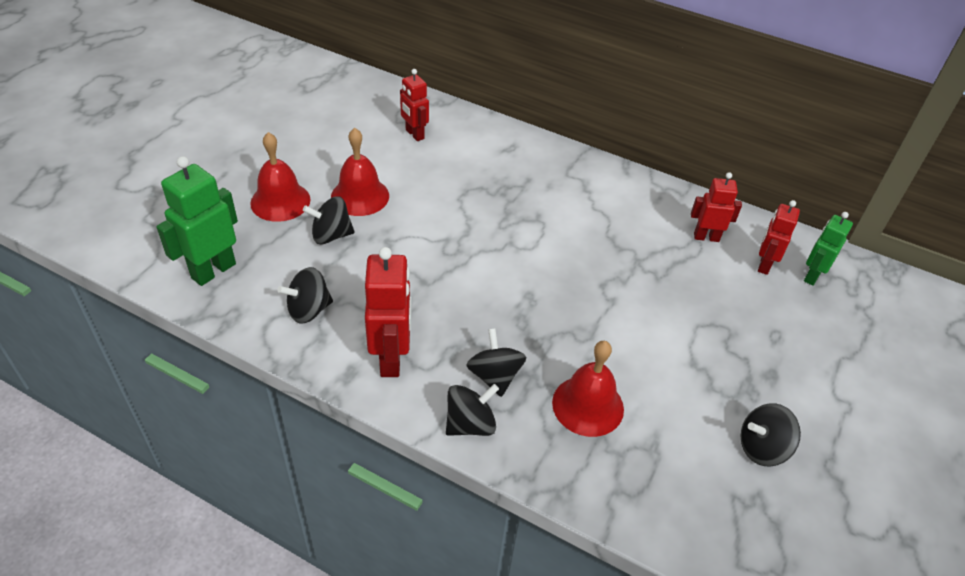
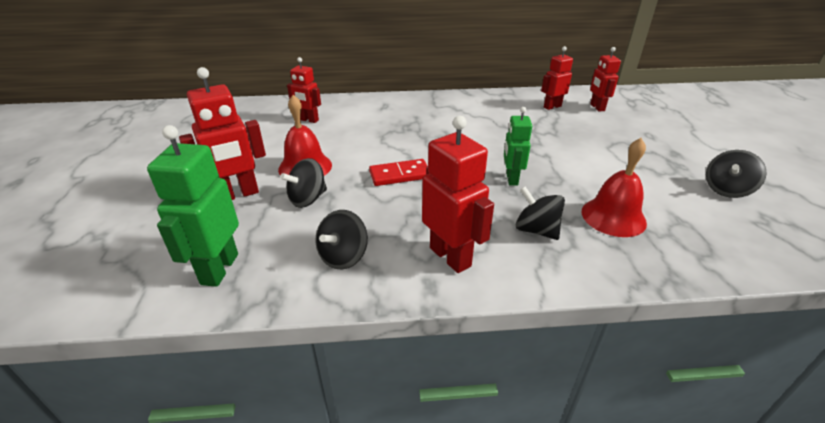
camera: 30 degrees left, 10 degrees down
red bell [250,132,311,222] -> red robot [179,67,266,200]
black spinning top [446,384,499,436] -> none
green robot [804,212,853,286] -> green robot moved to [504,107,532,186]
none -> red domino [369,159,427,186]

